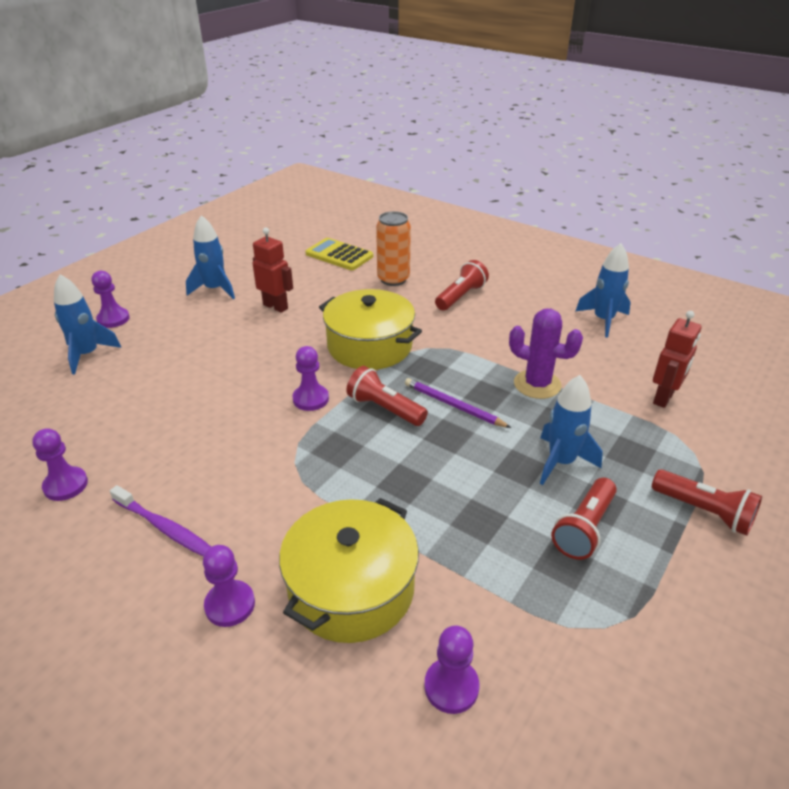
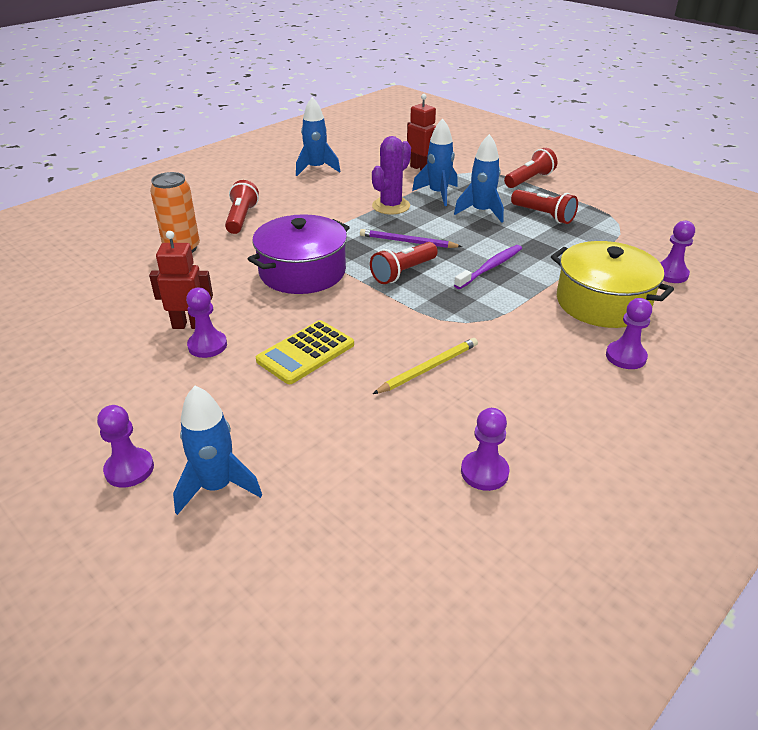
camera: 80 degrees left, 0 degrees up
purple toothbrush [110,485,211,556] -> purple toothbrush moved to [454,245,522,289]
blue rocket [186,215,235,299] -> blue rocket moved to [412,118,458,206]
red robot [253,228,293,313] -> red robot turned 45 degrees clockwise [149,231,213,329]
purple pawn [292,346,329,411] -> purple pawn moved to [186,288,227,358]
yellow calculator [305,238,373,270] -> yellow calculator moved to [256,320,354,384]
yellow pot [319,289,422,370] -> purple pot [248,214,350,294]
purple pencil [405,378,511,428] -> purple pencil turned 60 degrees clockwise [360,229,462,248]
red flashlight [435,260,489,311] -> red flashlight turned 45 degrees clockwise [225,180,259,234]
none -> yellow pencil [373,338,478,394]

